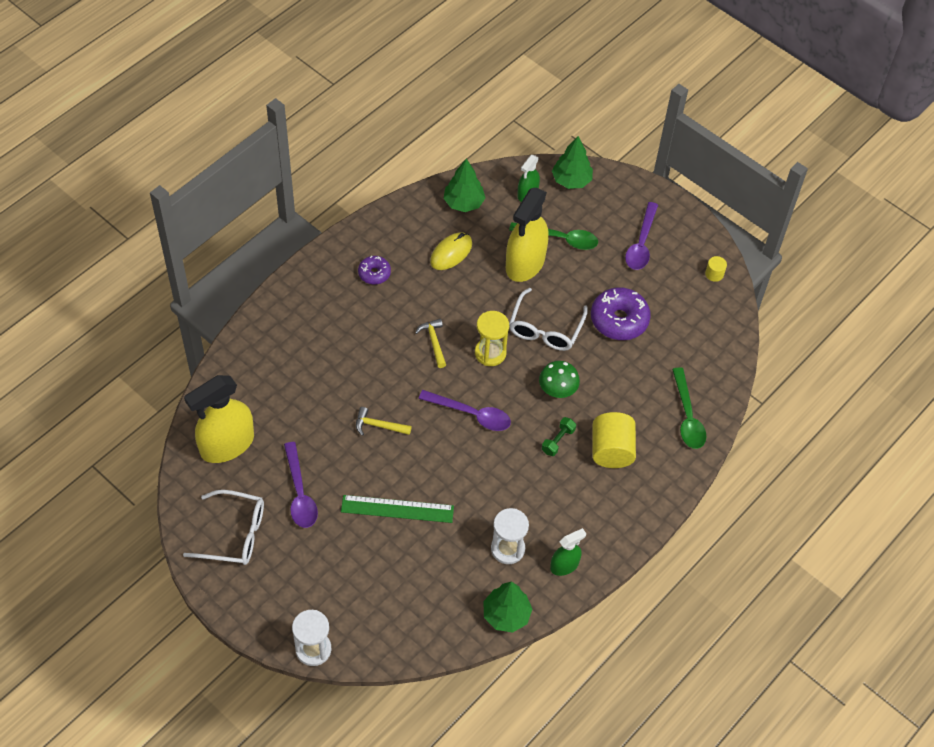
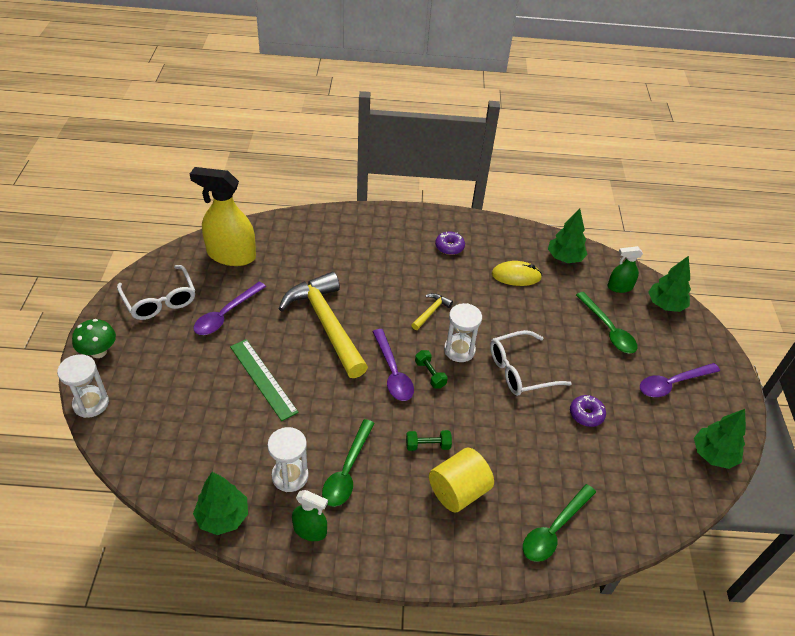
camera: 50 degrees right, 10 degrees down
yellow hammer [356,407,412,436] -> yellow hammer [279,272,368,378], size x2.41
yellow hourglass [475,311,509,366] -> white hourglass [444,303,482,362]
yellow spray bottle [506,188,549,282] -> none
green mushroom [539,361,580,398] -> green mushroom moved to [72,319,116,358]
purple donut [591,287,651,340] -> purple donut [570,395,606,427], size x0.56
yellow cylinder [705,256,727,282] -> green tree [694,409,746,469]
none -> green spoon [322,419,375,507]
none -> green dumbbell [415,350,448,388]

